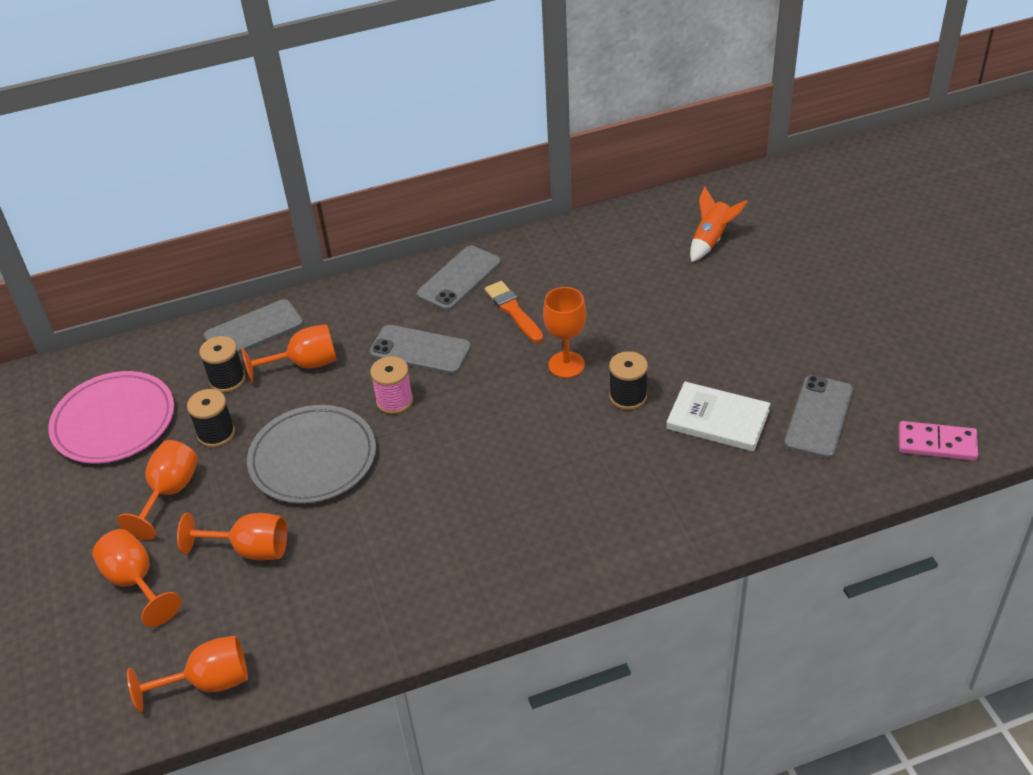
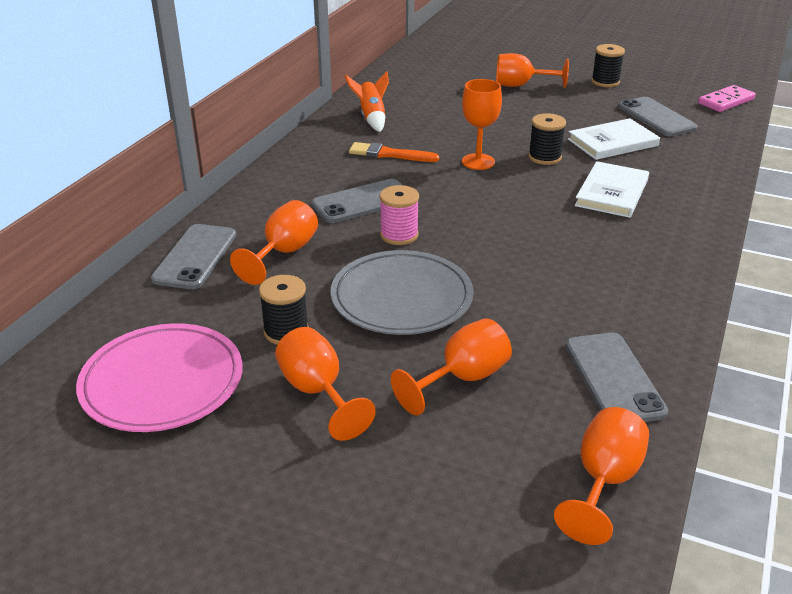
camera: 50 degrees left, 10 degrees down
orange goblet [92,529,181,627] -> orange goblet moved to [496,53,569,88]
black spool [199,336,245,393] -> black spool moved to [591,44,625,87]
grey phone [417,245,501,311] -> grey phone moved to [566,333,668,422]
orange rocket [690,186,748,262] -> orange rocket moved to [345,71,389,132]
none -> white book [575,161,649,218]

